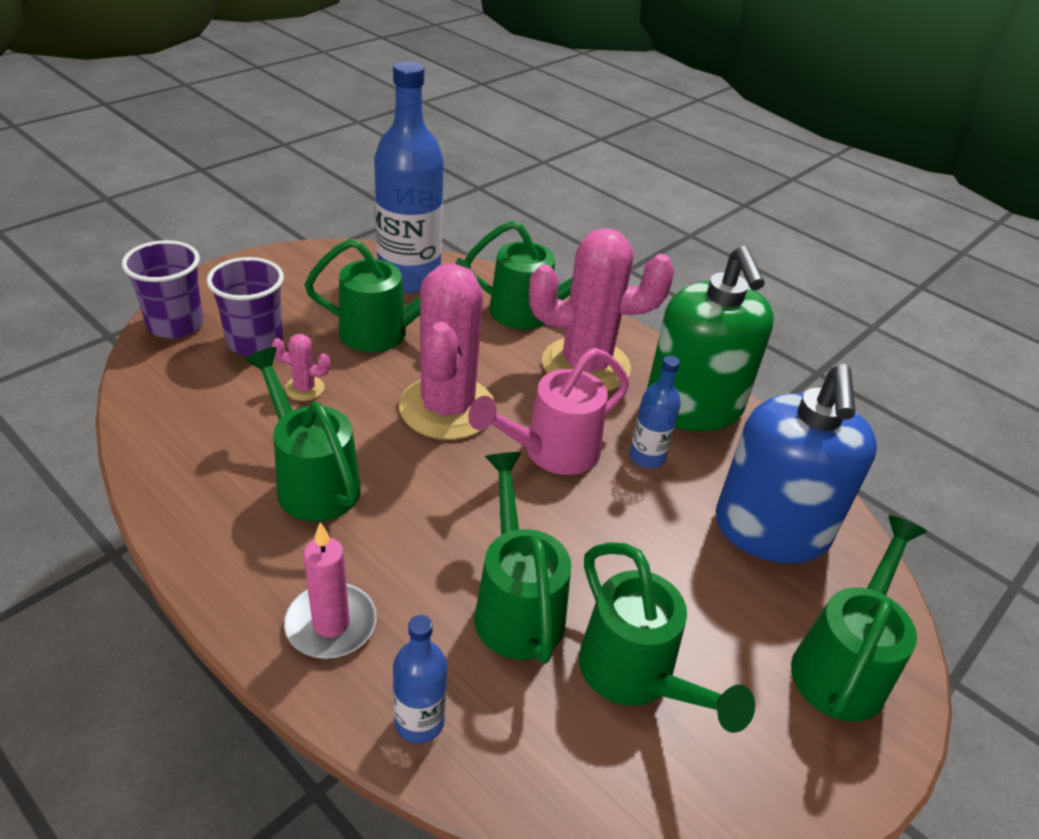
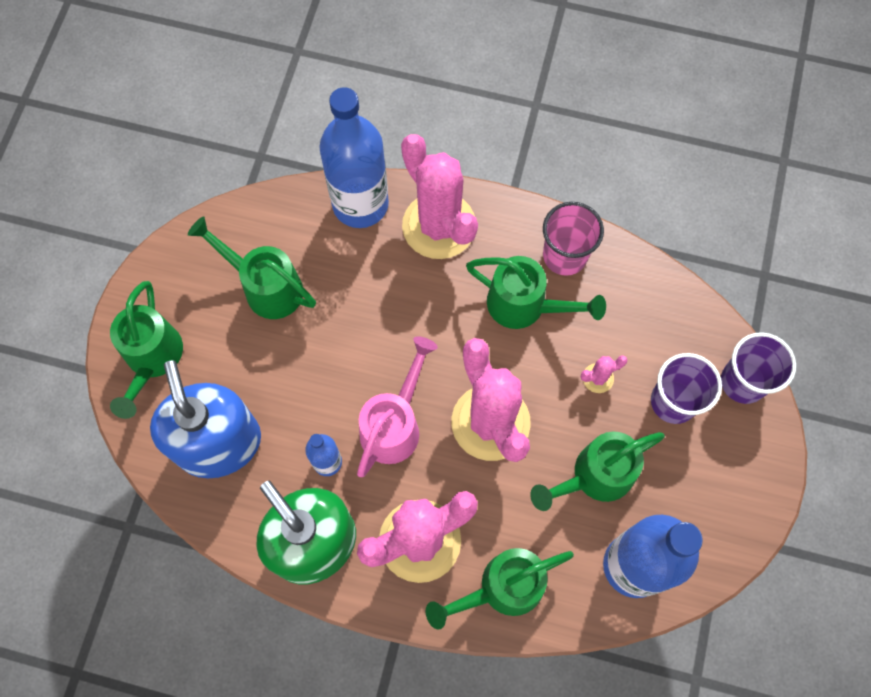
camera: 155 degrees right, 30 degrees up
pink candle [284,522,377,659] -> pink cactus [401,134,478,259]
blue bottle [393,615,447,744] -> blue bottle [319,87,389,228], size x2.09
green watering can [474,452,571,664] -> none
none -> pink cup [543,202,604,276]

